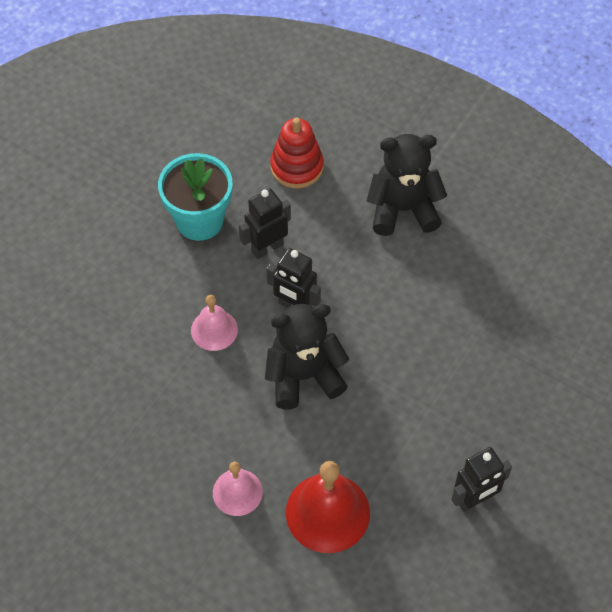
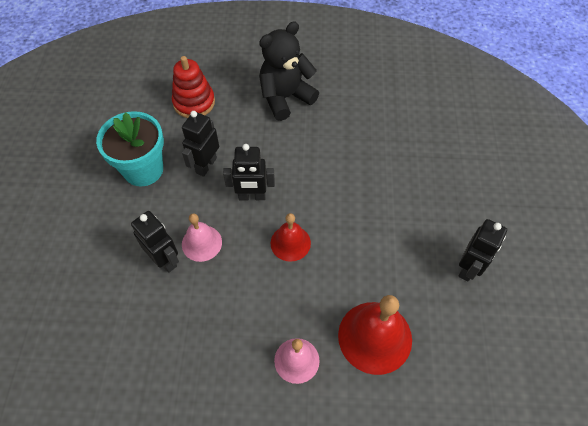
camera: 30 degrees left, 0 degrees up
black teddy bear [265,304,349,409] -> red bell [270,213,311,262]
none -> black robot [131,211,179,273]

